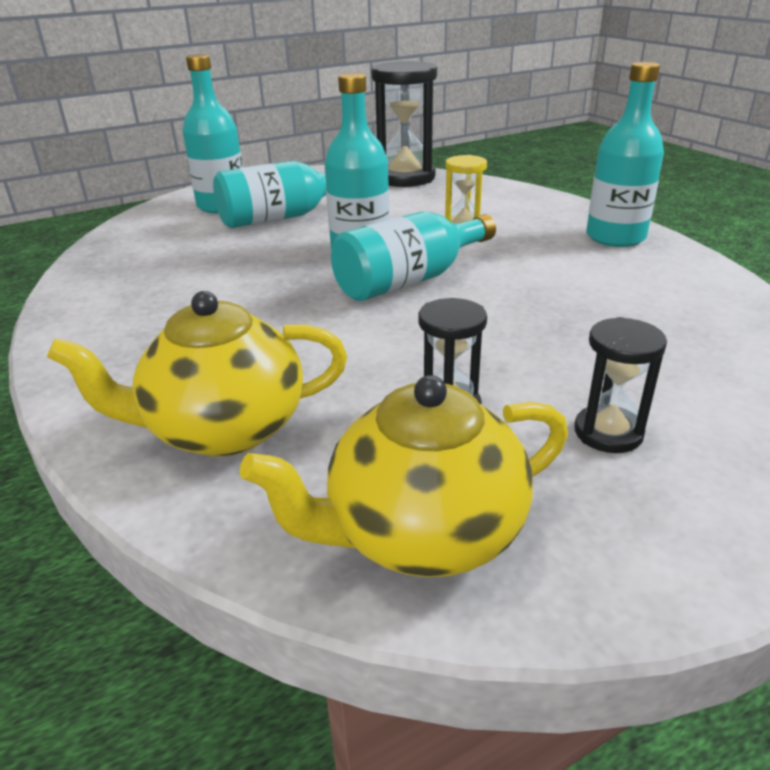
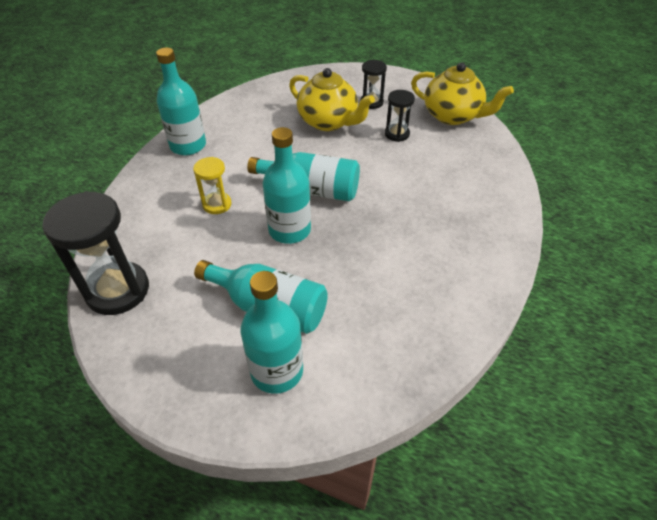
camera: 130 degrees left, 15 degrees up
yellow teapot [47,291,347,457] -> yellow teapot moved to [289,68,375,131]

